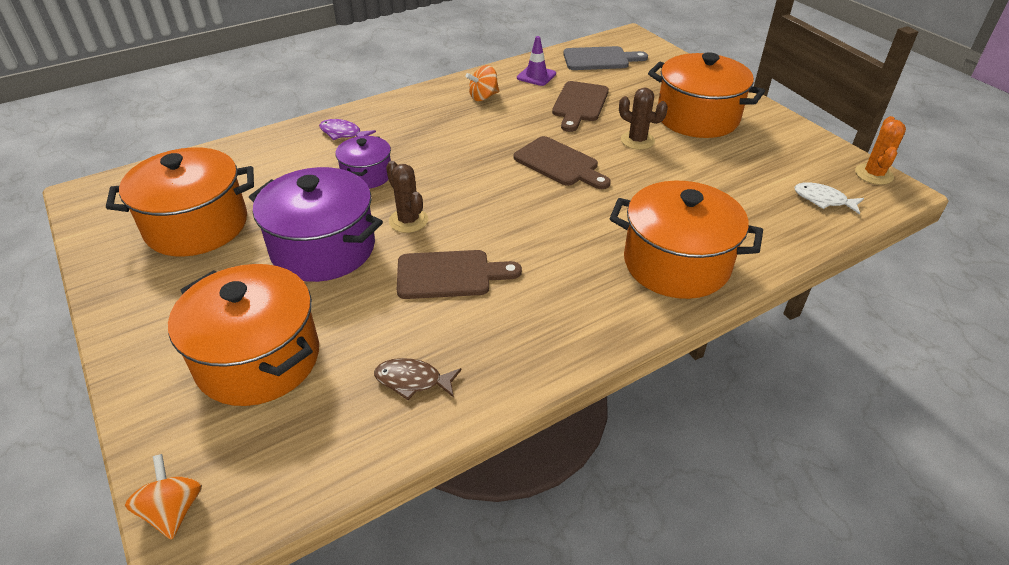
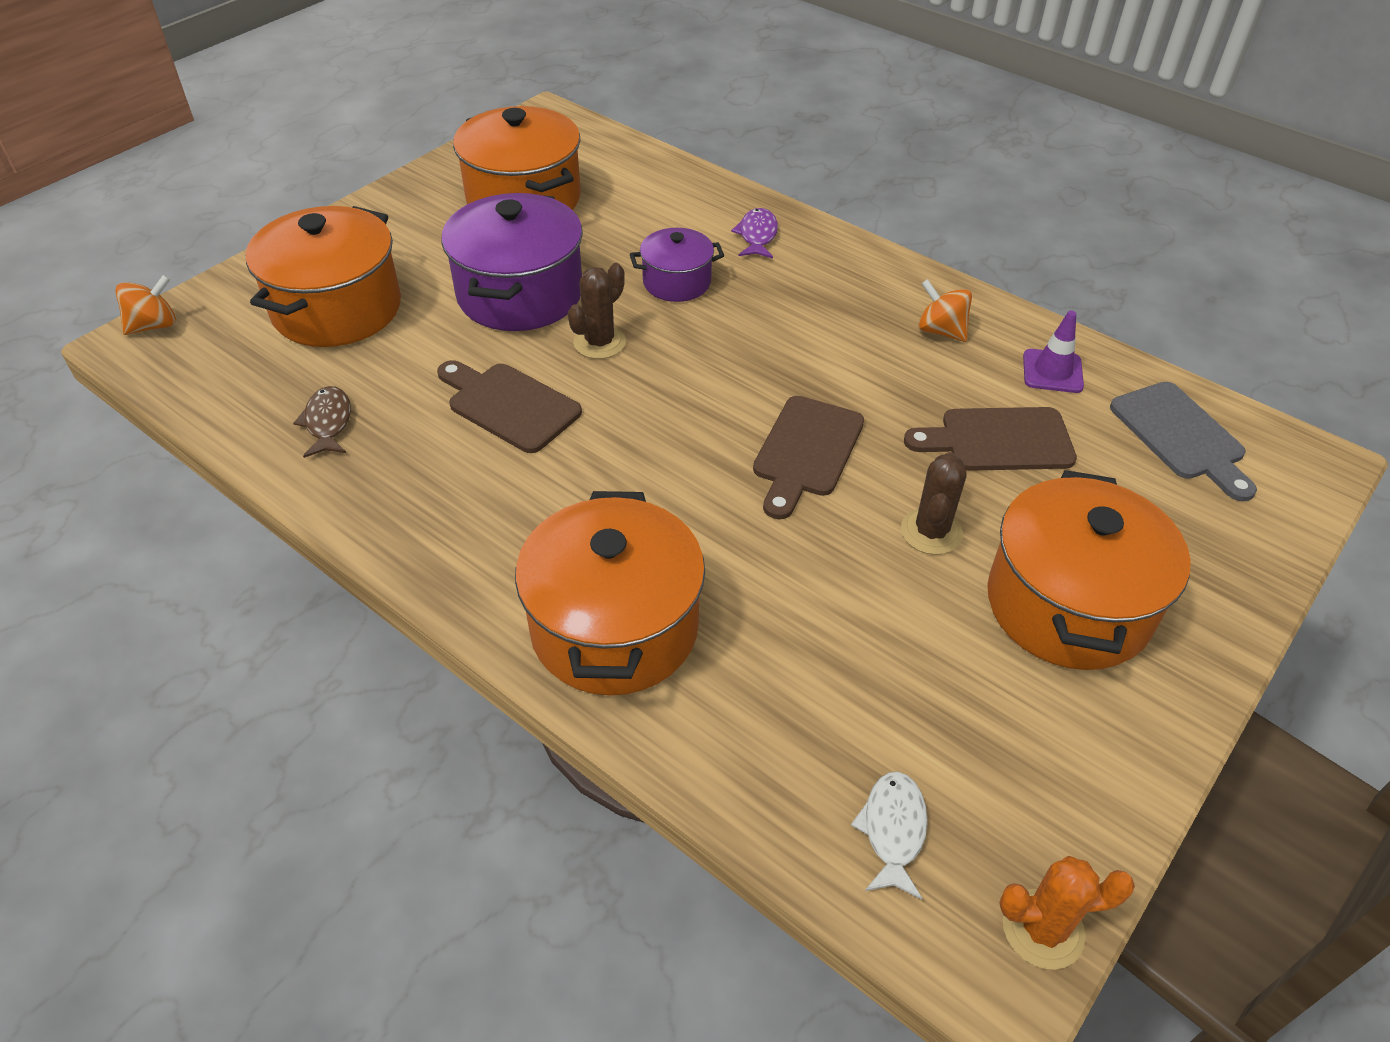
camera: 70 degrees right, 5 degrees up
brown cutting board [397,250,522,299] -> brown cutting board turned 150 degrees clockwise [437,360,582,453]

